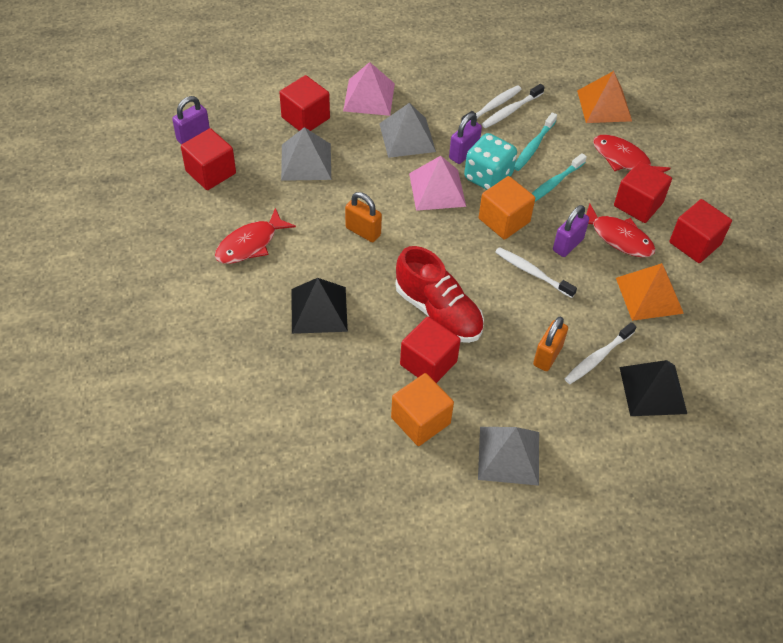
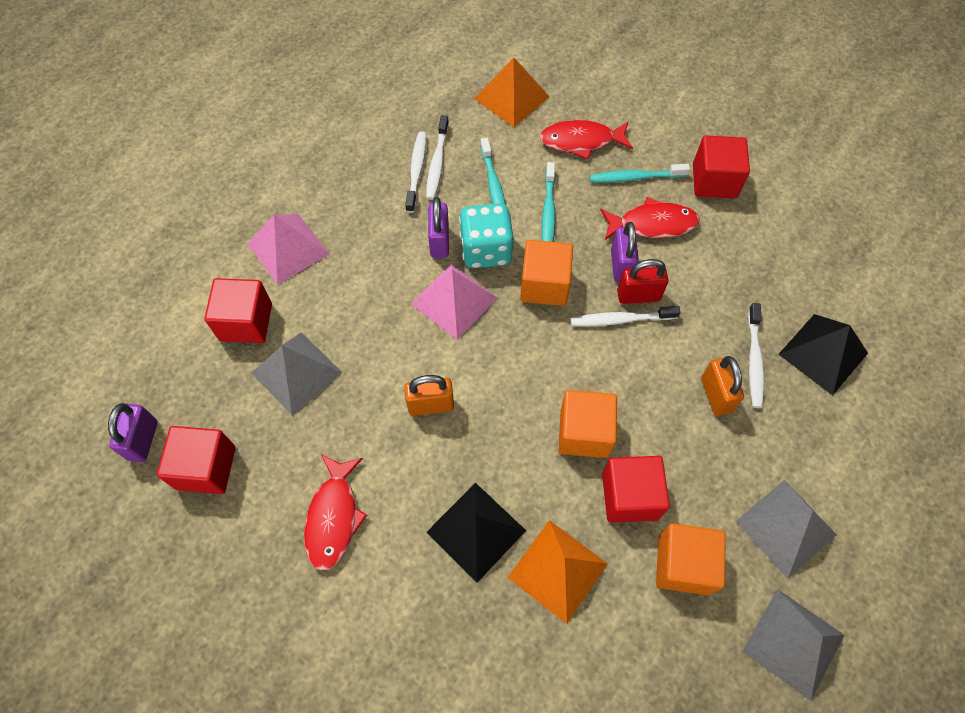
camera: 40 degrees left, 10 degrees up
grey pyramid [379,103,436,158] -> grey pyramid moved to [742,589,845,701]
red shoe [395,246,484,343] -> orange cube [559,390,617,458]
red cube [614,161,672,223] -> turquoise toothbrush [590,164,690,183]
orange pyramid [616,263,684,321] -> orange pyramid moved to [507,520,608,624]
none -> red padlock [617,259,669,304]

